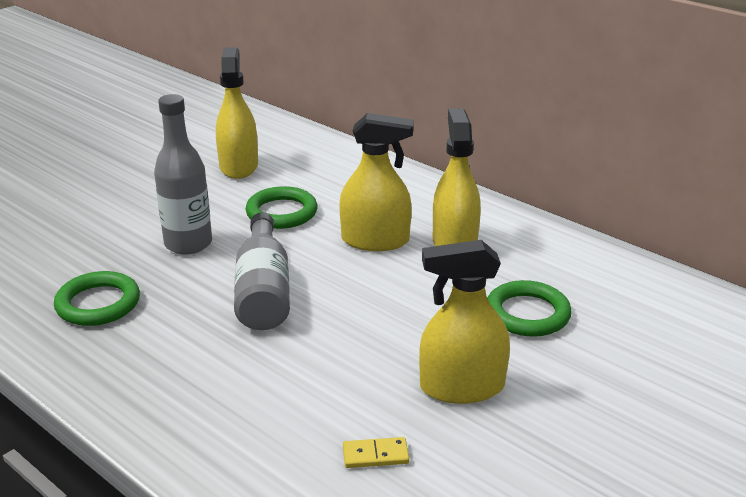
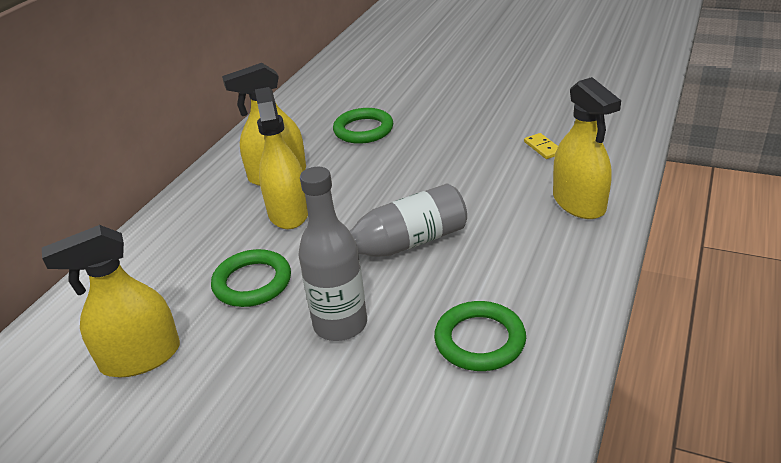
camera: 105 degrees left, 5 degrees up
yellow spray bottle [419,240,510,404] -> yellow spray bottle moved to [553,77,621,219]

